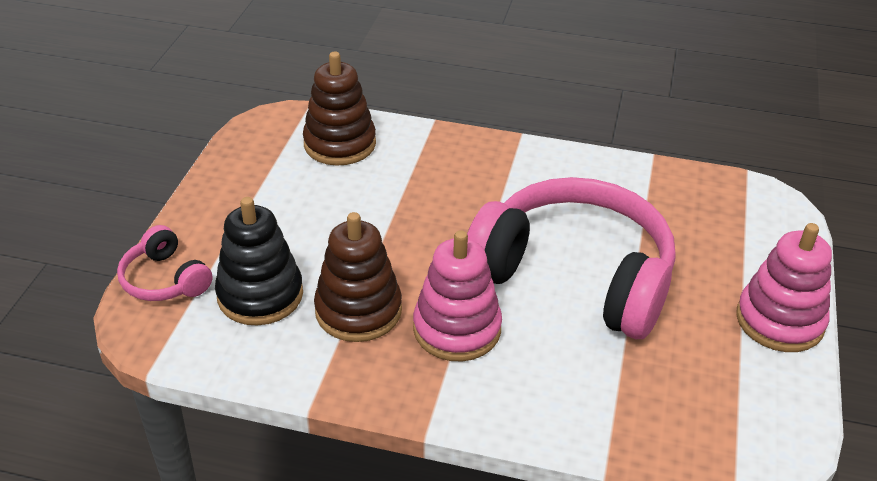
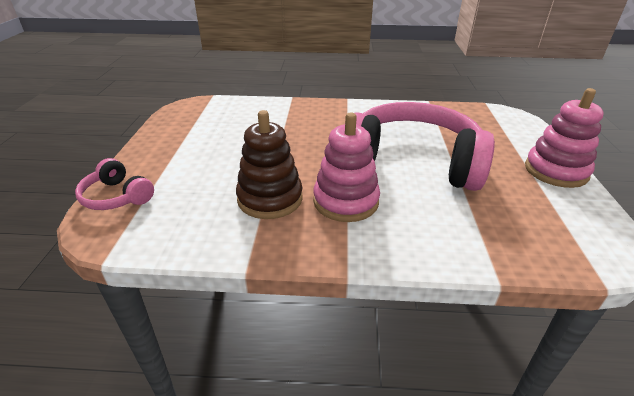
camera: 10 degrees left, 5 degrees down
black stacking toy [215,197,303,326] -> none
brown stacking toy [303,52,376,166] -> none

